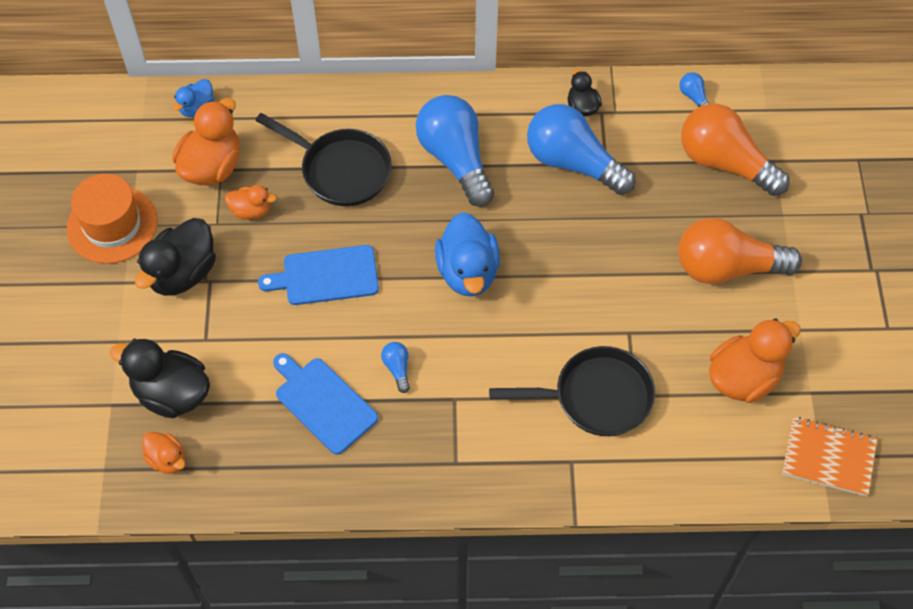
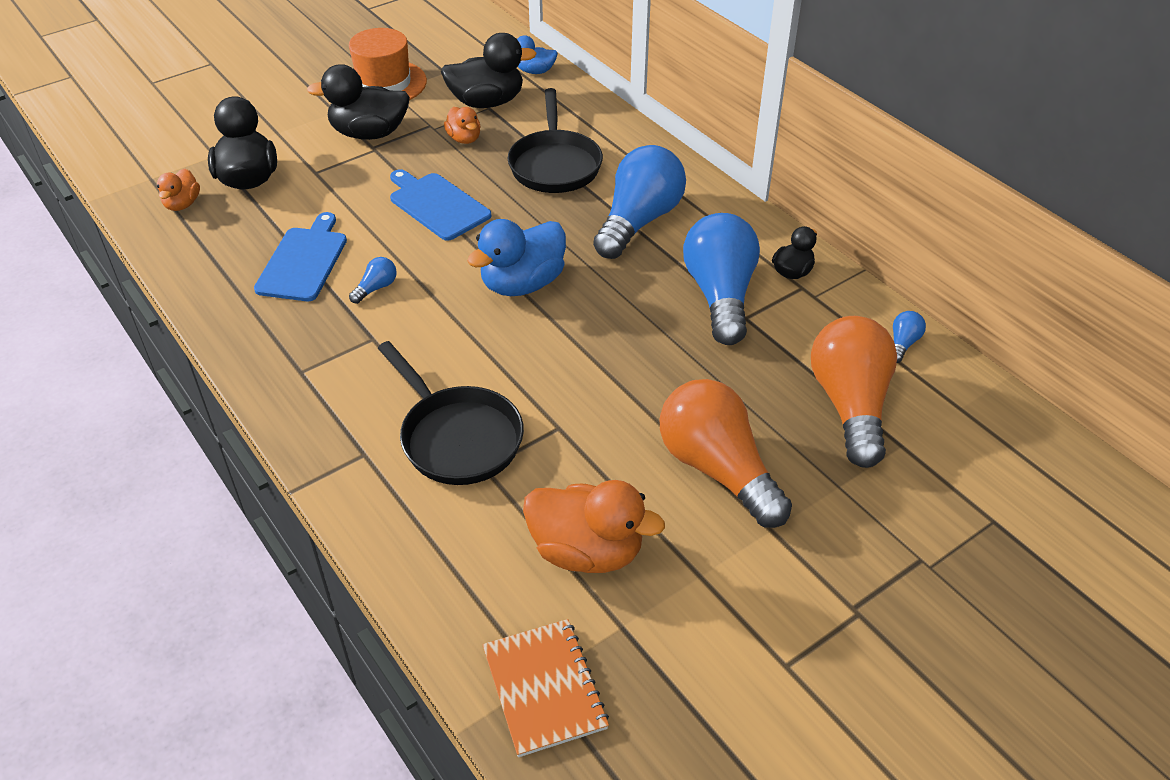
camera: 55 degrees right, 15 degrees down
orange duck [172,98,240,186] -> black duck [441,33,537,108]

